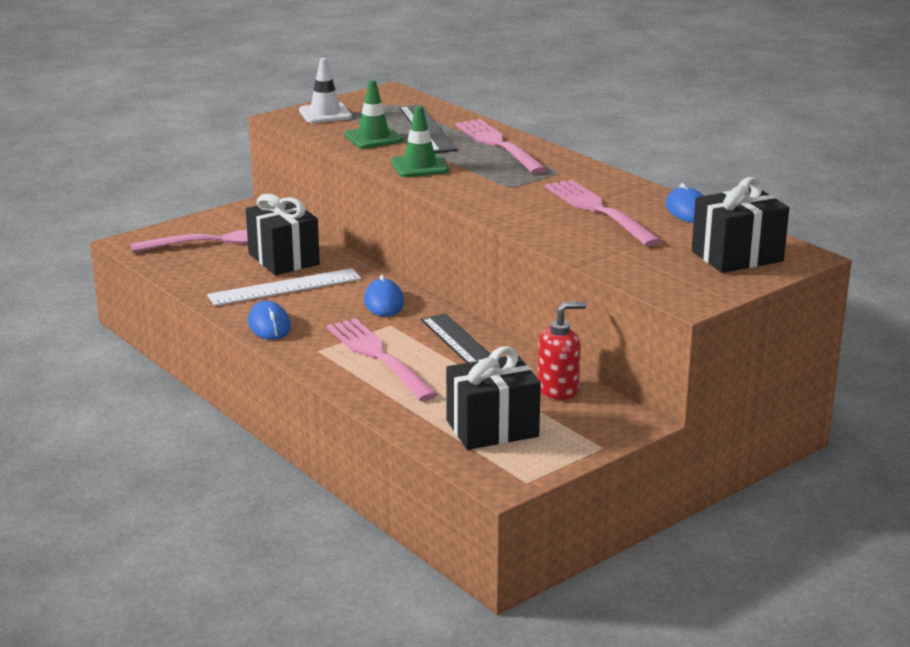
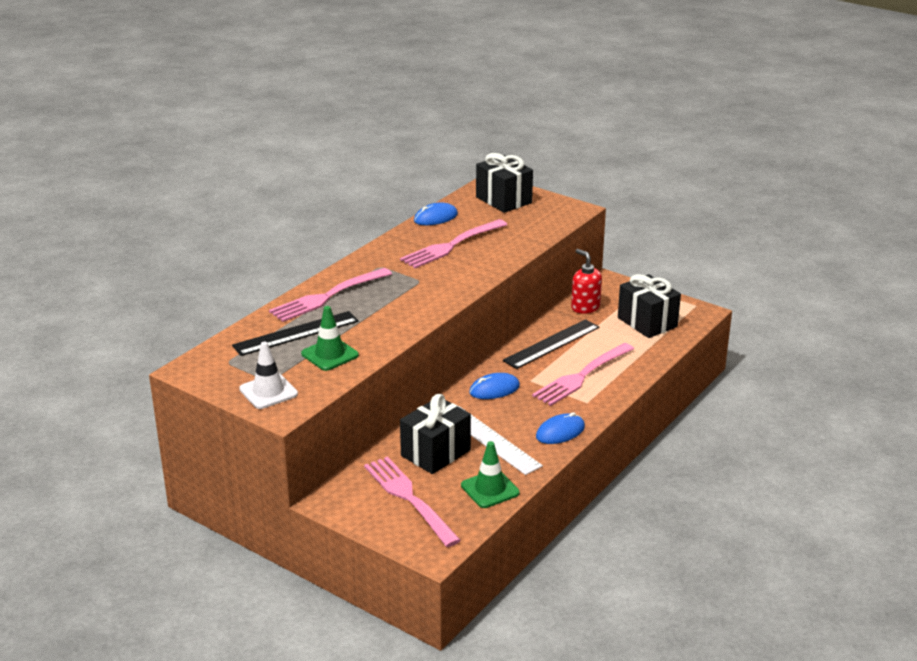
camera: 105 degrees left, 5 degrees up
green traffic cone [391,106,449,177] -> green traffic cone moved to [461,441,520,508]

